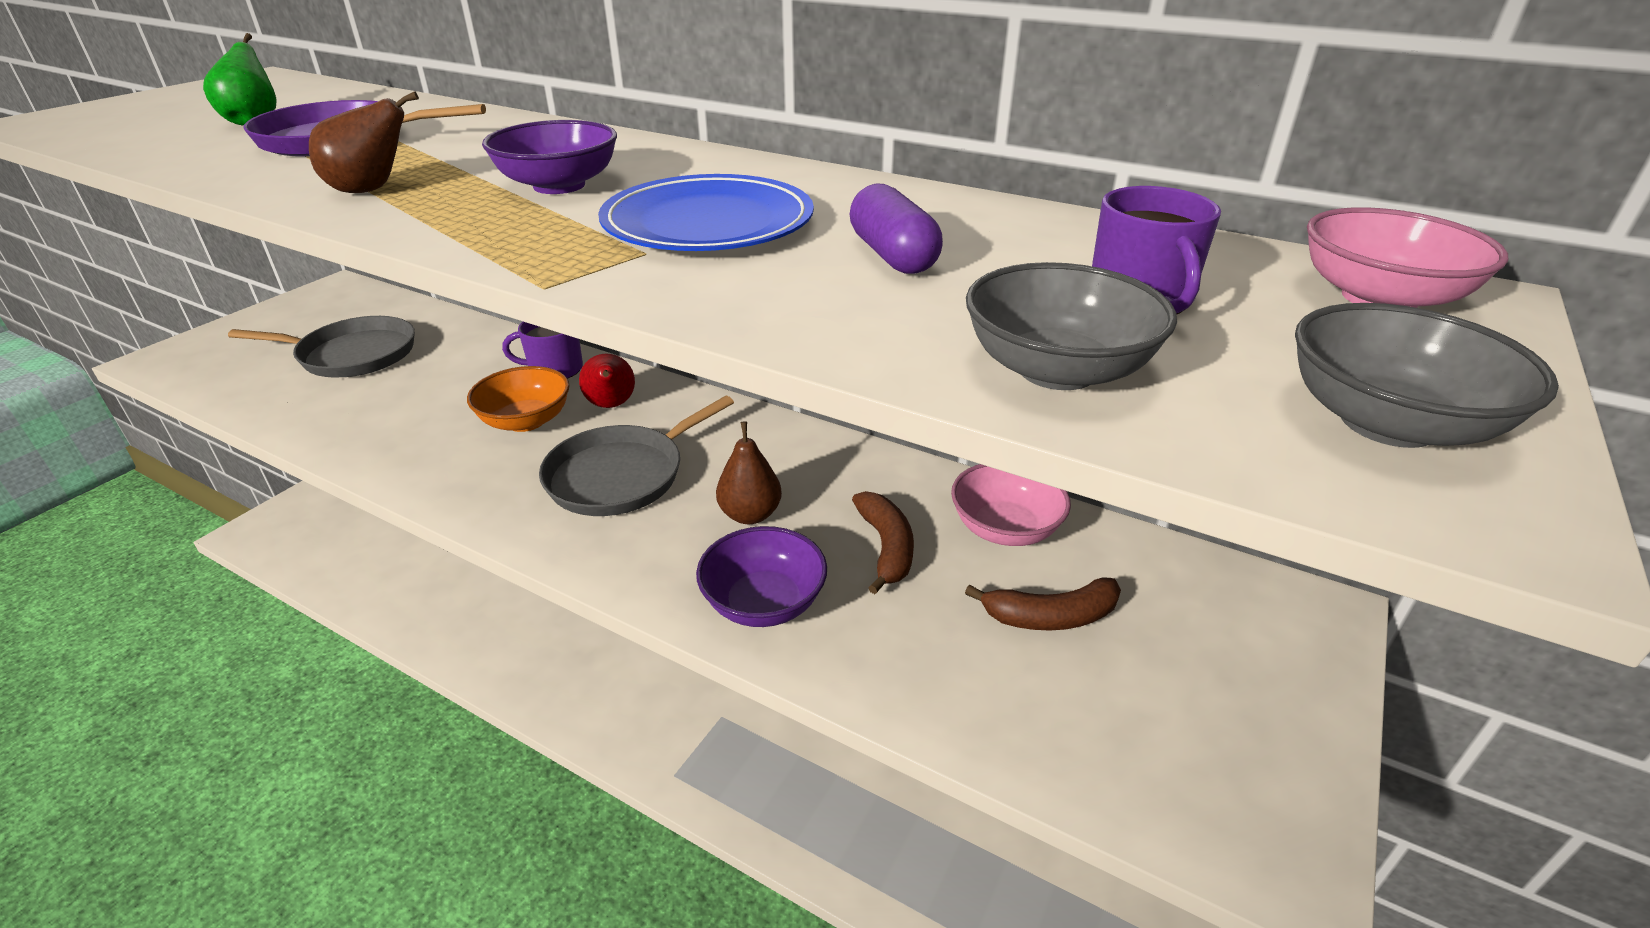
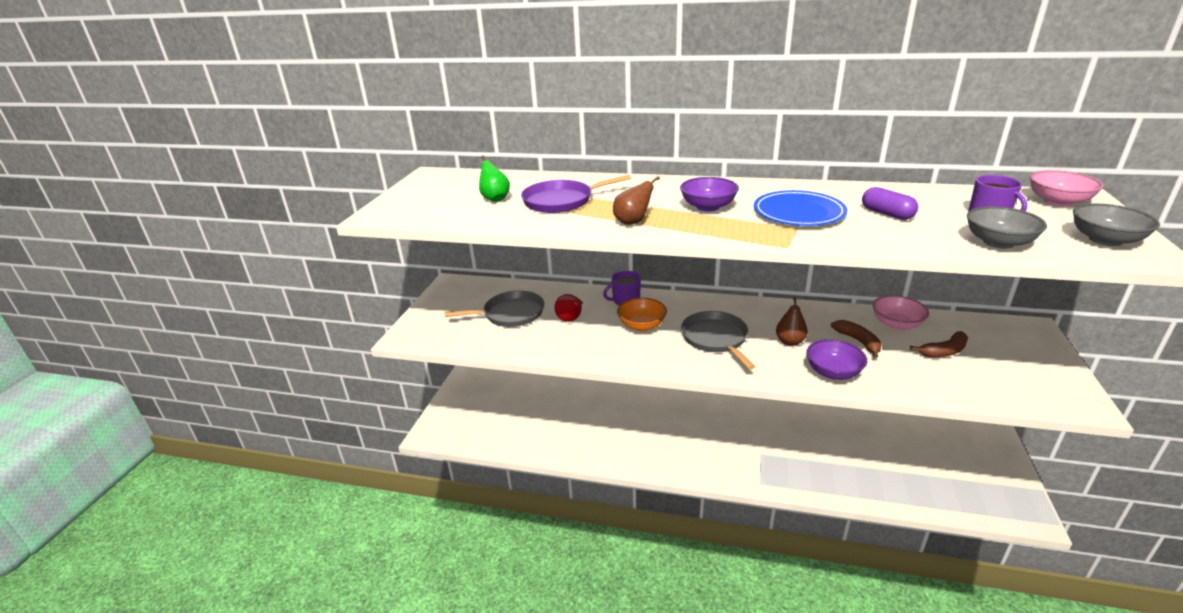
camera: 15 degrees left, 5 degrees down
grey pan [539,396,734,516] -> grey pan turned 135 degrees clockwise [681,311,755,369]
red pear [579,353,635,408] -> red pear moved to [554,294,583,322]

